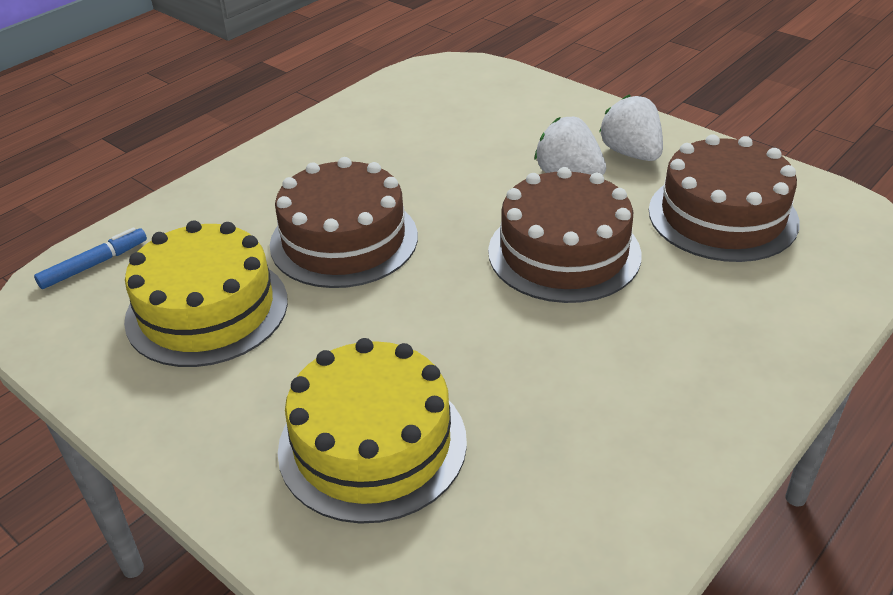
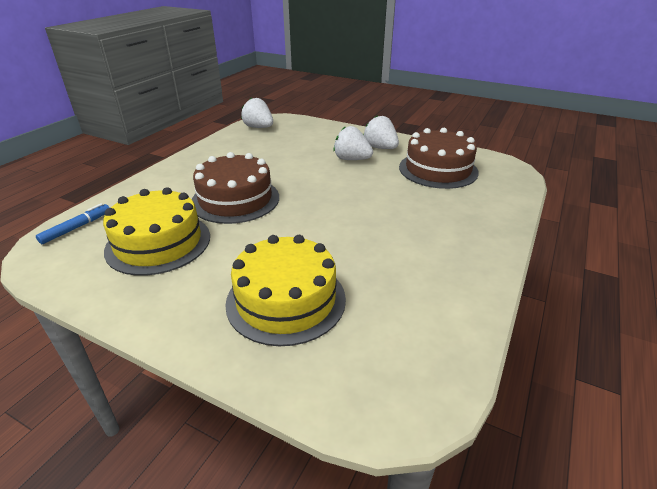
camera: 15 degrees left, 5 degrees down
brown cake [488,167,642,303] -> none
none -> white strawberry [241,98,273,128]

